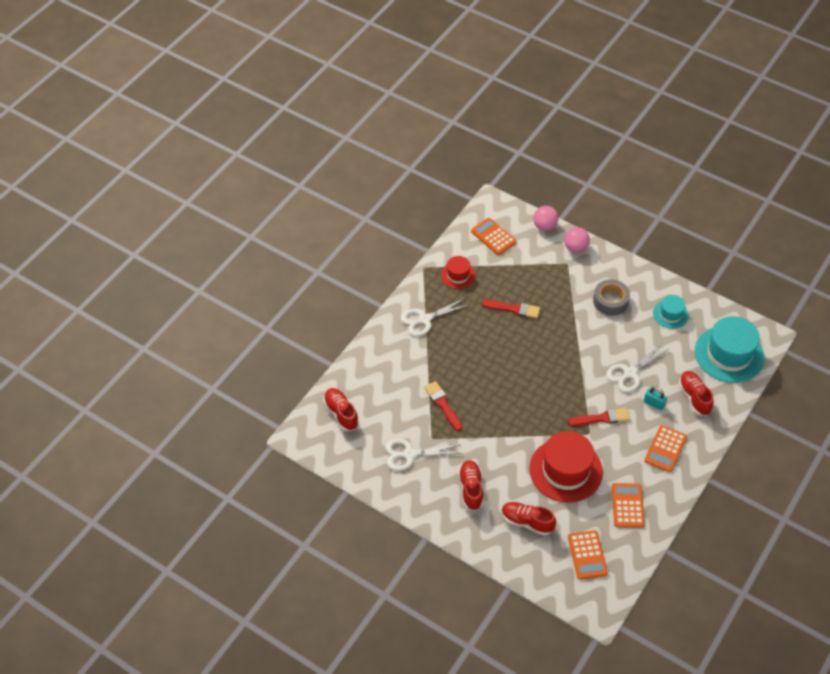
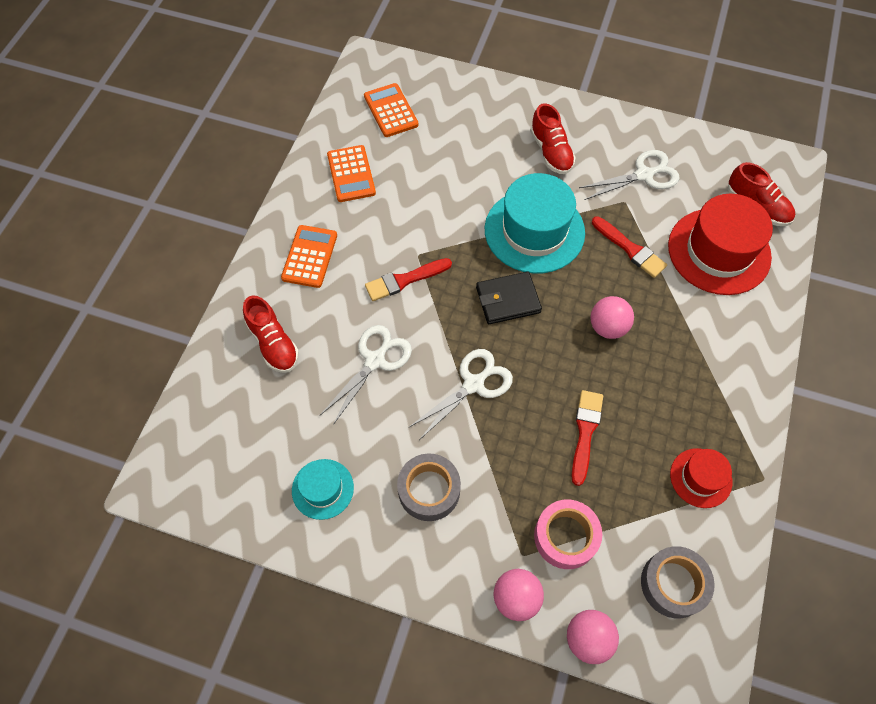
camera: 165 degrees right, 10 degrees up
white scissors [401,298,470,336] -> white scissors moved to [408,349,513,440]
orange calculator [471,218,517,255] -> grey tape [641,546,715,618]
red brush [481,300,540,318] -> red brush turned 105 degrees clockwise [571,390,603,486]
red shoe [501,502,556,536] -> none
red hat [529,431,603,503] -> red hat moved to [668,194,773,295]
turquoise padlock [644,387,667,410] -> none
turquoise hat [695,316,764,383] -> turquoise hat moved to [485,173,585,273]
none -> black wallet [476,272,542,324]
none -> pink tape [534,500,602,569]
none -> pink ball [591,296,634,339]

